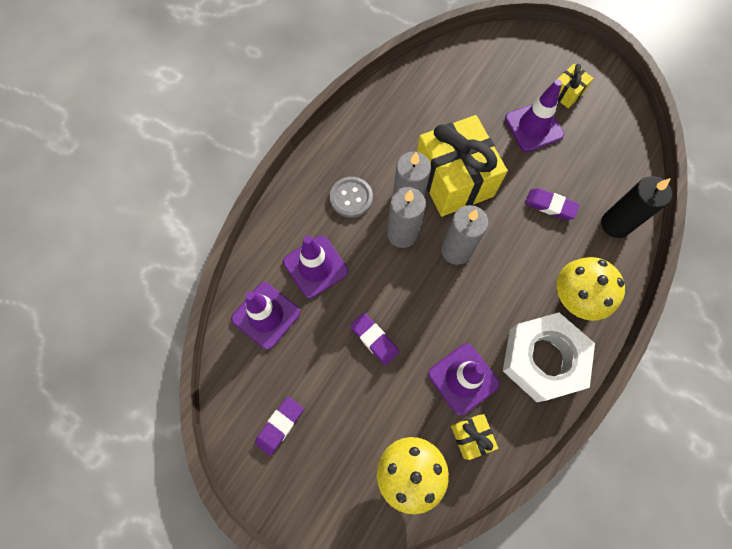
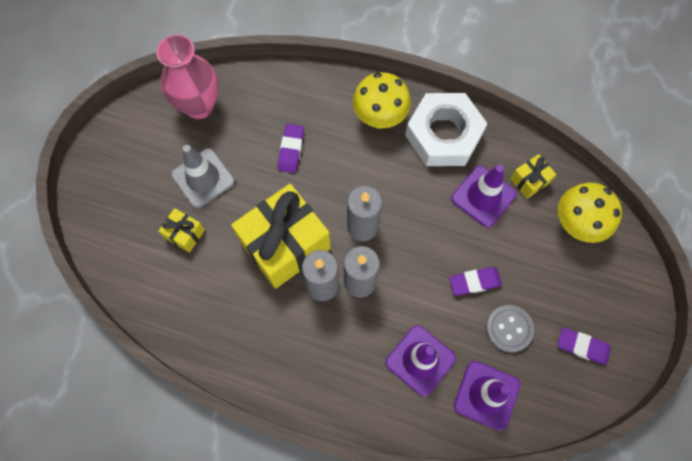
camera: 105 degrees left, 0 degrees up
grey button [330,177,373,218] -> grey button moved to [486,305,534,353]
purple eraser [350,313,399,365] -> purple eraser turned 45 degrees clockwise [449,267,502,296]
purple traffic cone [505,79,564,152] -> grey traffic cone [171,145,235,209]
yellow gift [558,64,594,108] -> yellow gift moved to [159,208,205,253]
black candle [601,176,672,238] -> none
none -> pink vase [156,34,219,119]

